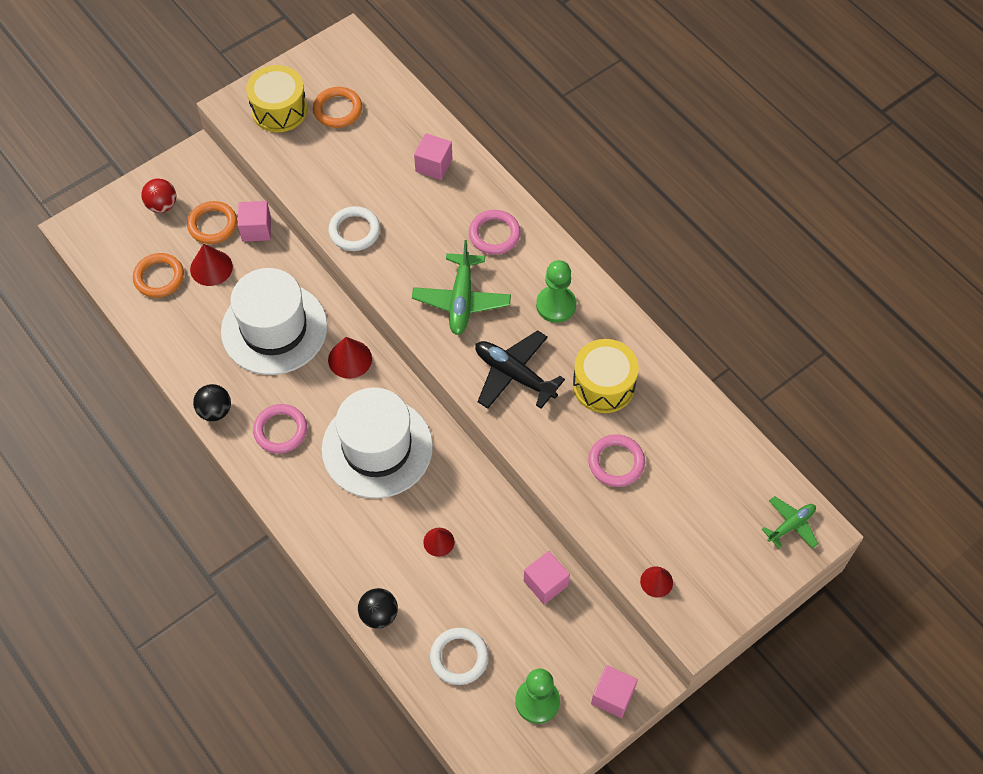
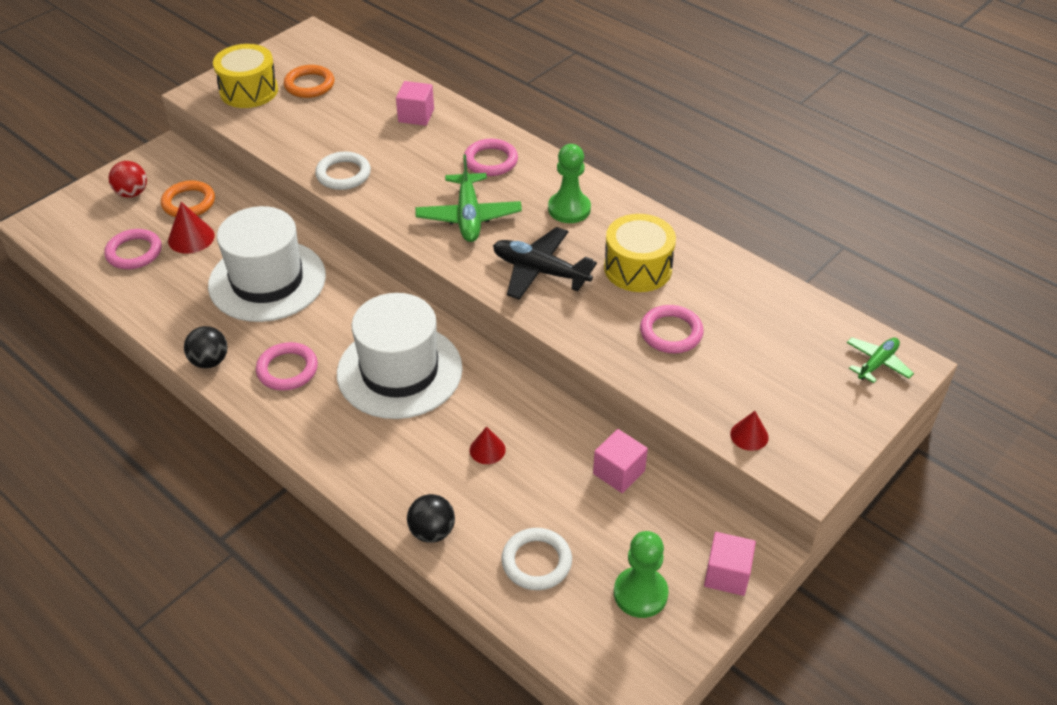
camera: 10 degrees left, 15 degrees down
orange ring [133,253,184,298] -> pink ring [104,229,162,269]
pink cube [238,201,271,242] -> none
red cone [328,337,372,379] -> none

